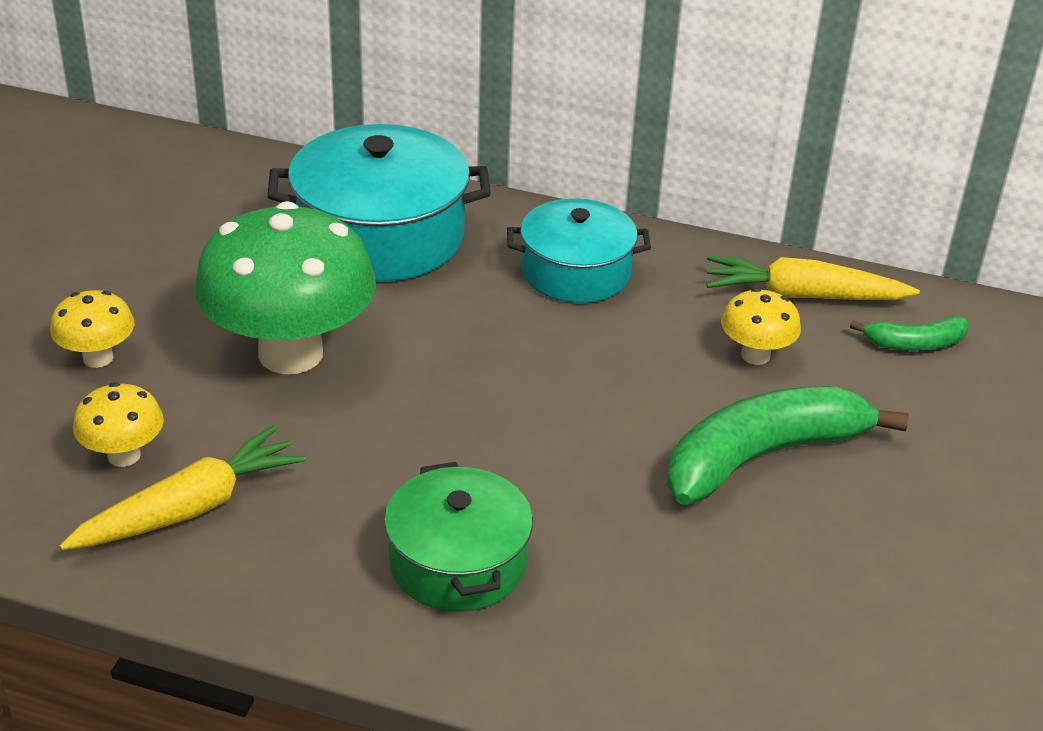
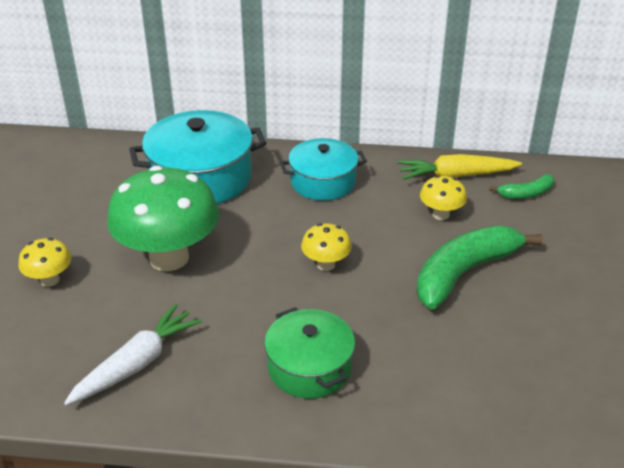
camera: 10 degrees left, 0 degrees up
yellow carrot [59,426,306,550] -> white carrot [64,304,202,405]
yellow mushroom [73,382,164,467] -> yellow mushroom moved to [301,223,352,271]

